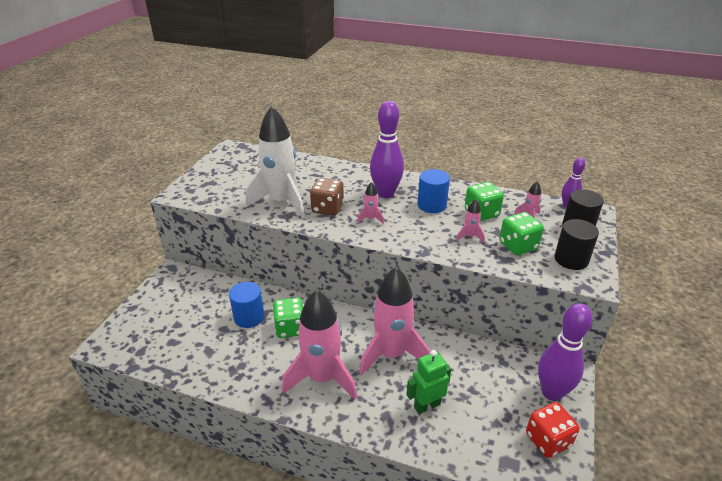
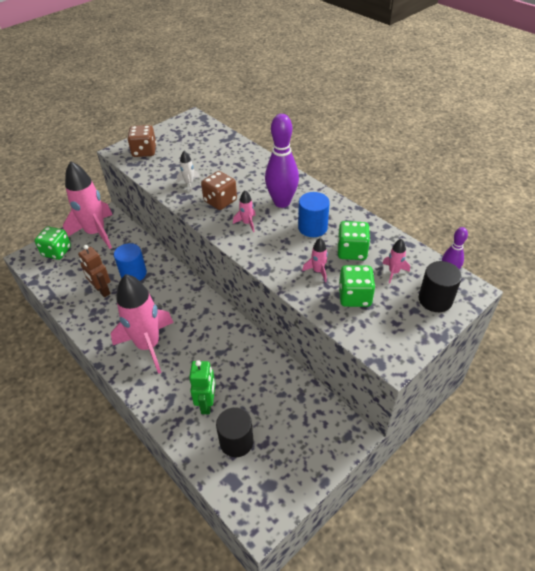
camera: 30 degrees right, 10 degrees up
white rocket [246,106,305,218] -> white rocket [177,151,200,191], size x0.41
green dice [273,297,303,338] -> green dice moved to [35,226,71,260]
pink rocket [360,267,430,375] -> pink rocket moved to [63,161,112,249]
green robot [406,350,451,414] -> green robot turned 90 degrees clockwise [189,360,216,414]
red dice [526,402,580,458] -> none
purple bowling pin [538,303,593,401] -> none
black cylinder [554,219,599,270] -> black cylinder moved to [216,407,254,457]
none -> brown robot [78,245,110,297]
none -> brown dice [128,125,156,157]

